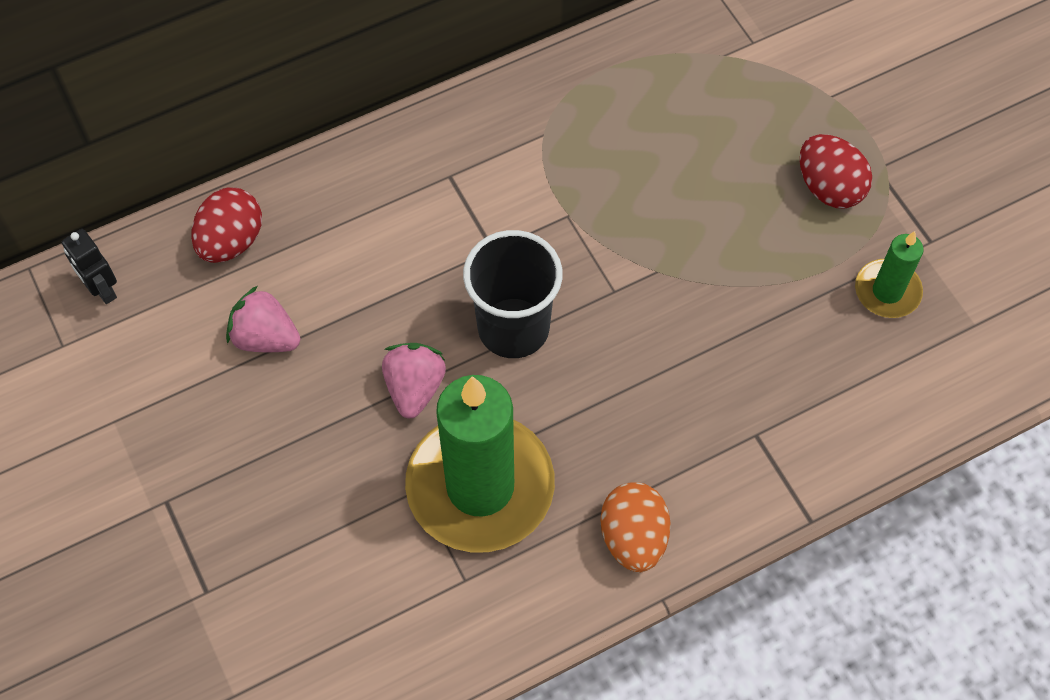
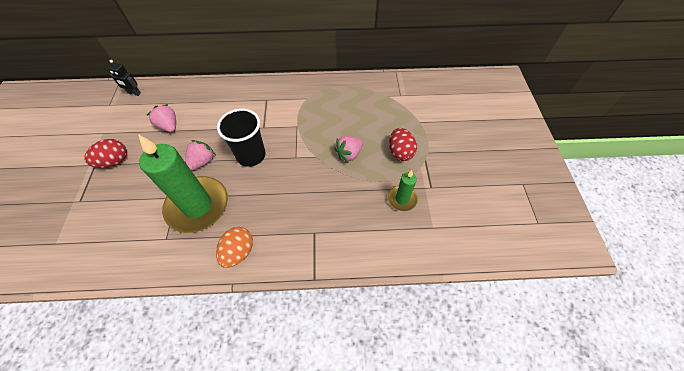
camera: 25 degrees right, 5 degrees down
black robot [62,229,117,304] -> black robot turned 60 degrees counterclockwise [108,60,141,96]
red egg [191,188,262,263] -> red egg moved to [84,139,127,168]
none -> pink strawberry [334,136,363,163]

